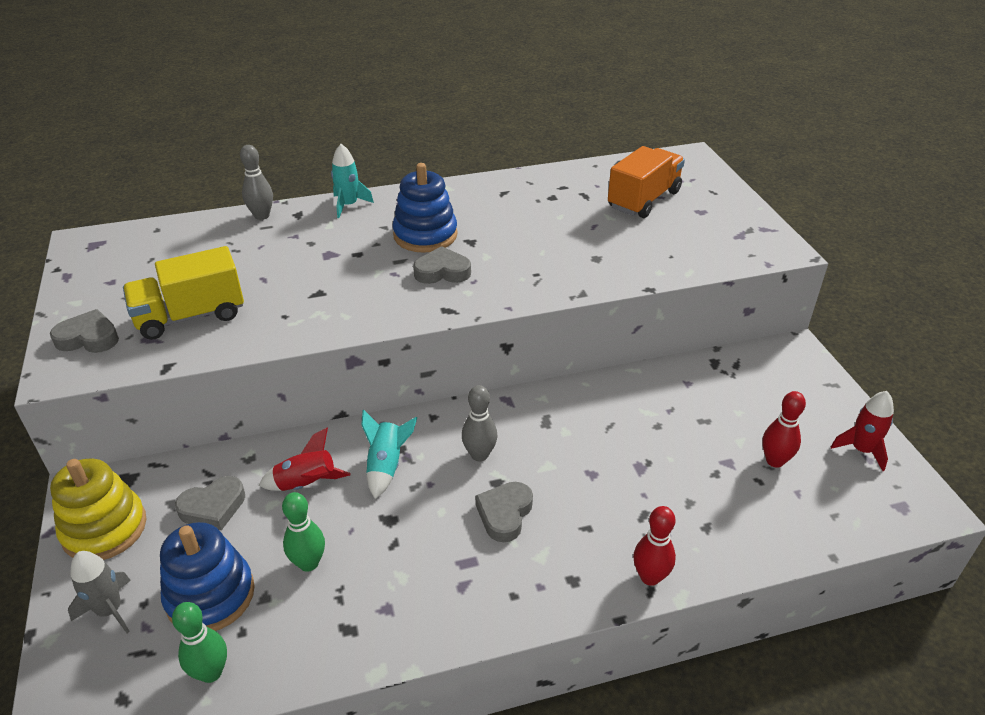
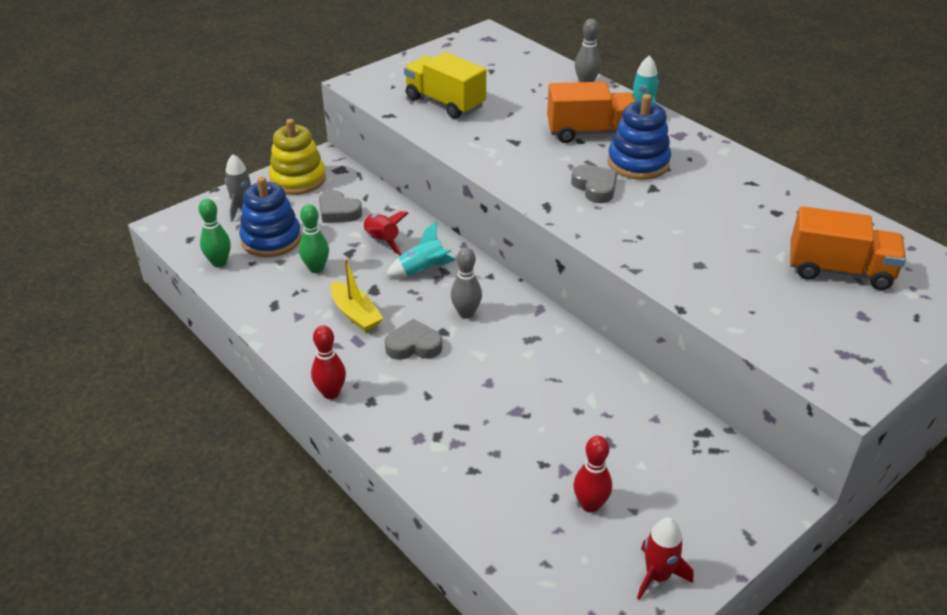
camera: 65 degrees right, 0 degrees up
grey heart [50,309,119,353] -> none
red bowling pin [633,506,676,586] -> red bowling pin moved to [311,325,346,399]
none -> yellow boat [331,258,383,332]
none -> orange truck [547,82,636,143]

